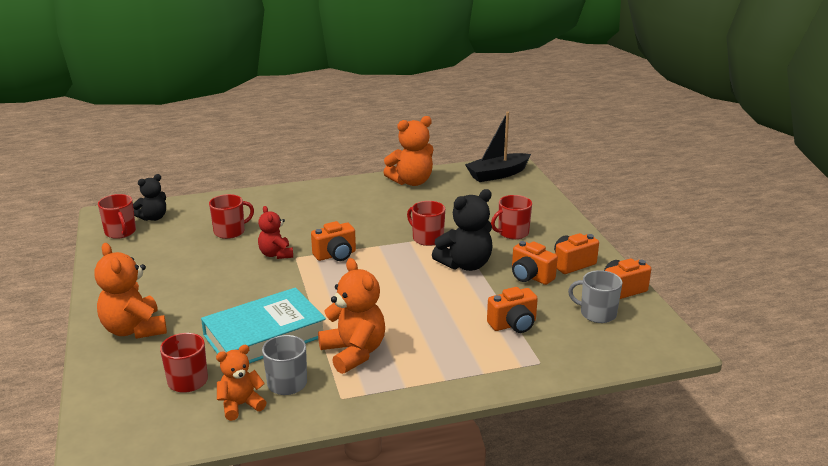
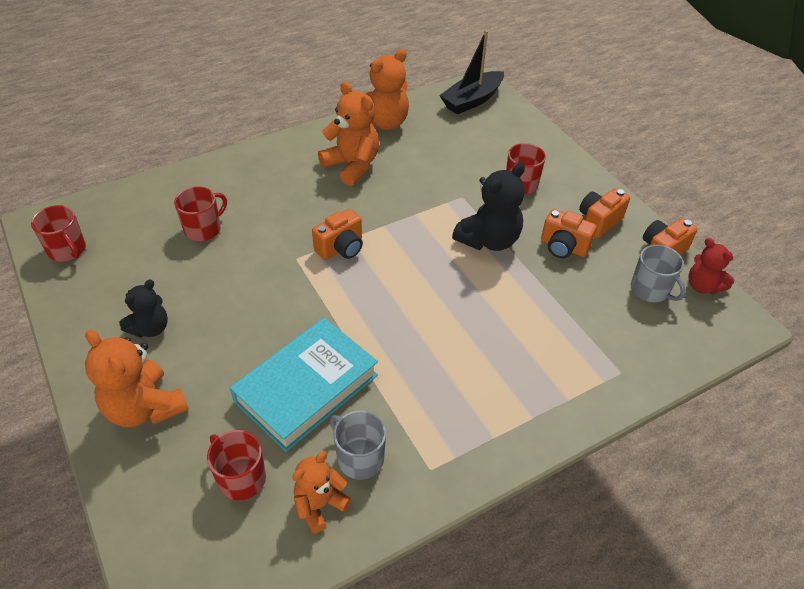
camera: 15 degrees left, 20 degrees up
black teddy bear [133,174,166,221] -> black teddy bear moved to [119,280,168,338]
red teddy bear [258,206,293,259] -> red teddy bear moved to [688,238,734,294]
orange teddy bear [318,258,385,374] -> orange teddy bear moved to [318,81,379,186]
red mug [407,201,445,246] -> none
orange camera [487,287,538,333] -> none
grey mug [568,270,623,323] -> grey mug turned 135 degrees counterclockwise [631,245,686,302]

